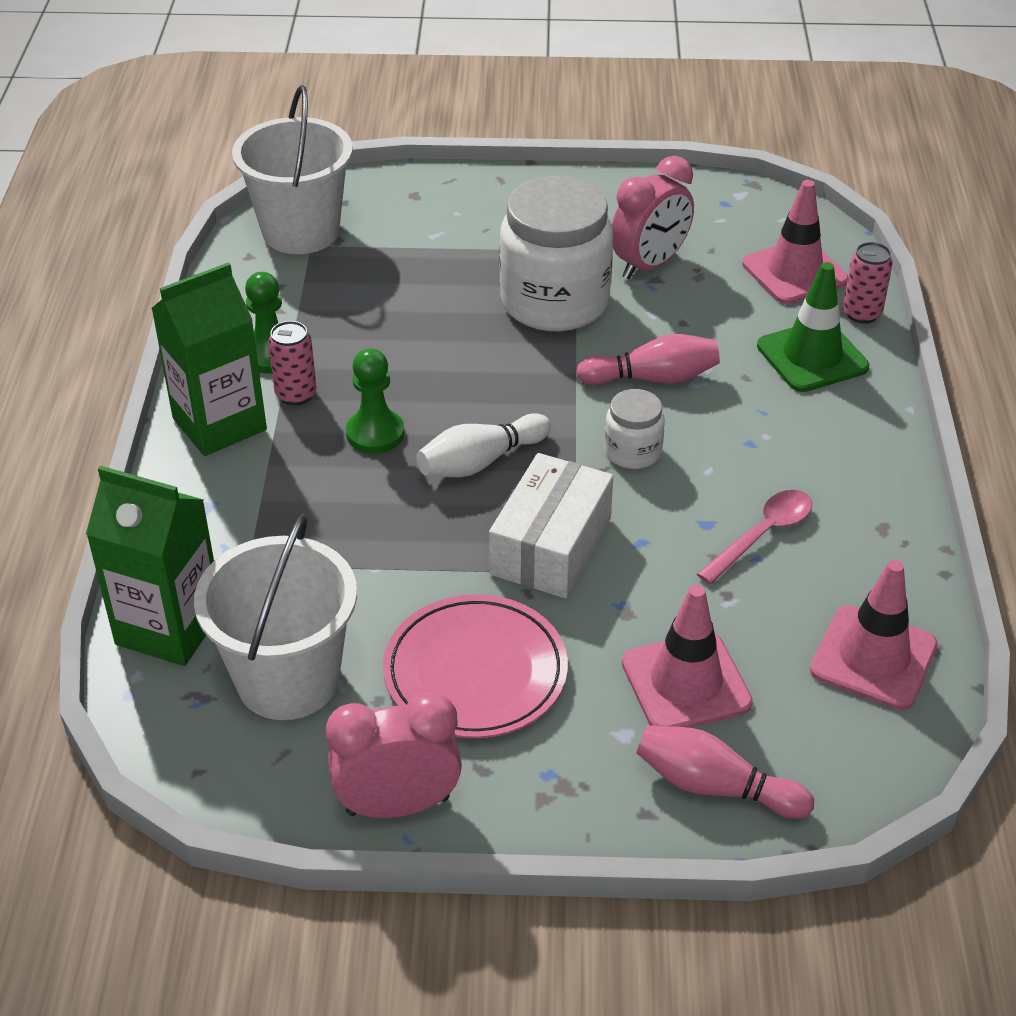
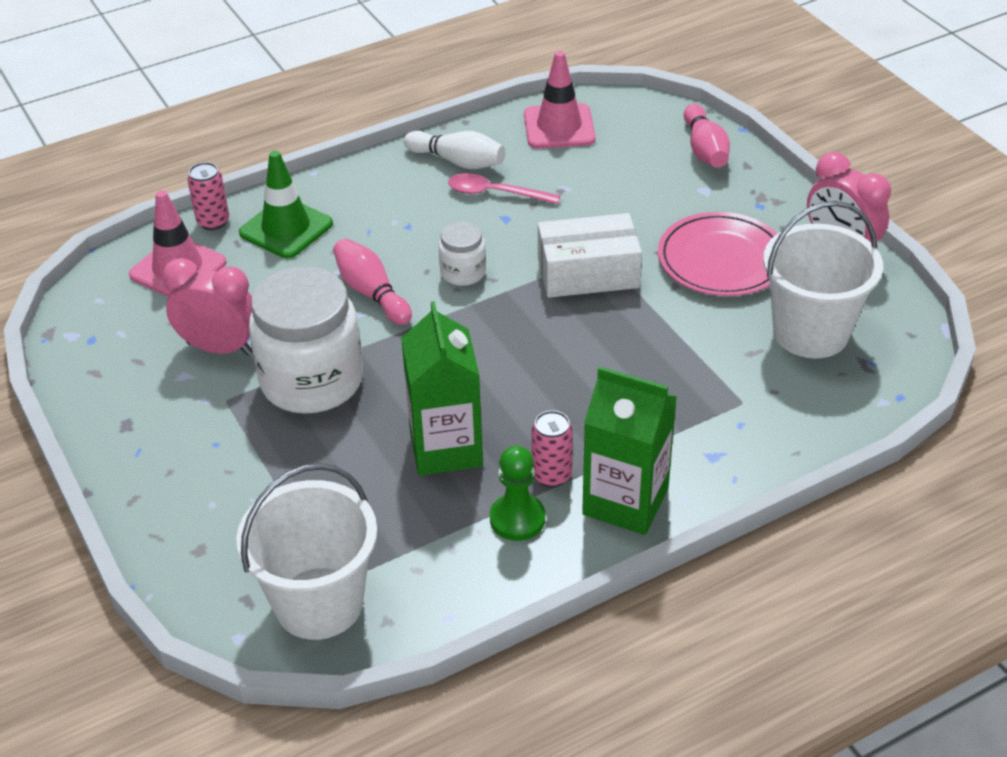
camera: 120 degrees left, 0 degrees up
green carton [86,466,214,666] -> green carton moved to [401,301,483,476]
green pawn [346,348,405,454] -> none
white bowling pin [416,413,551,477] -> white bowling pin moved to [404,131,505,169]
pink traffic cone [622,585,753,728] -> none

